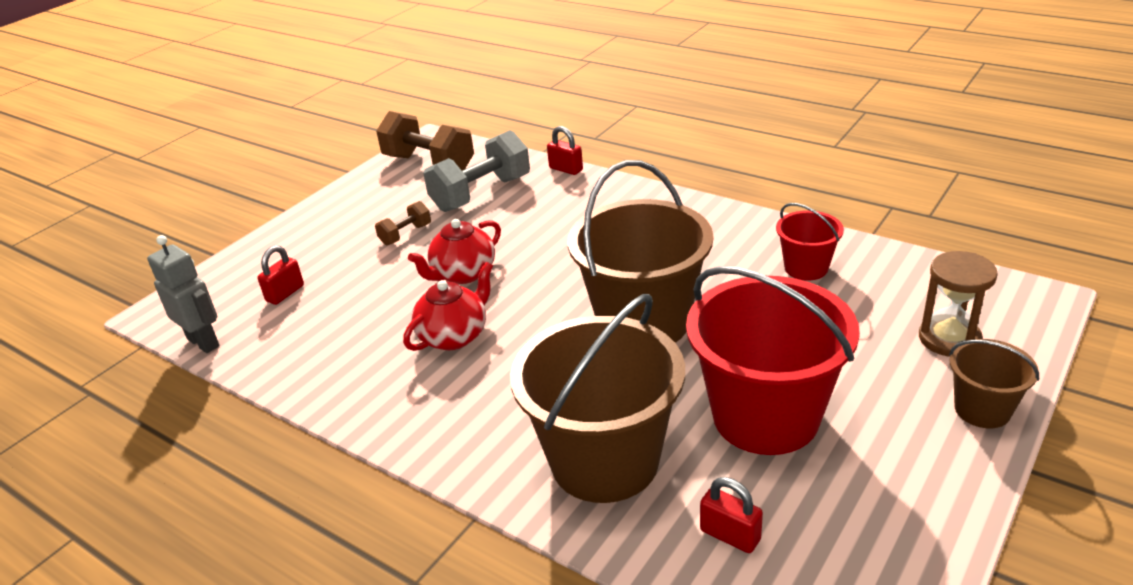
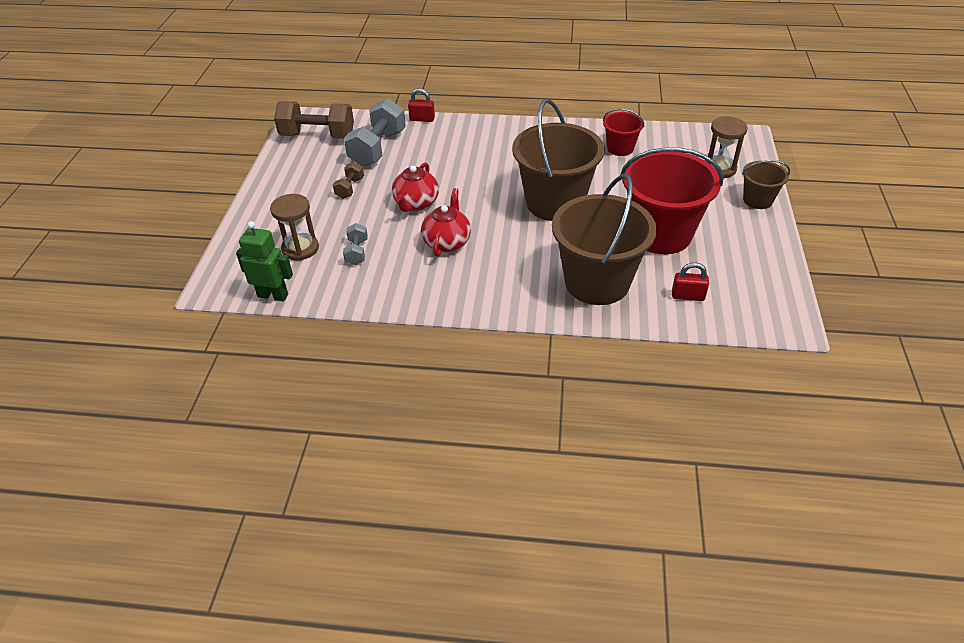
camera: 30 degrees left, 10 degrees up
grey robot [147,235,220,353] -> green robot [236,221,293,301]
red padlock [257,245,304,305] -> brown hourglass [270,194,319,260]
none -> grey dumbbell [343,223,368,265]

